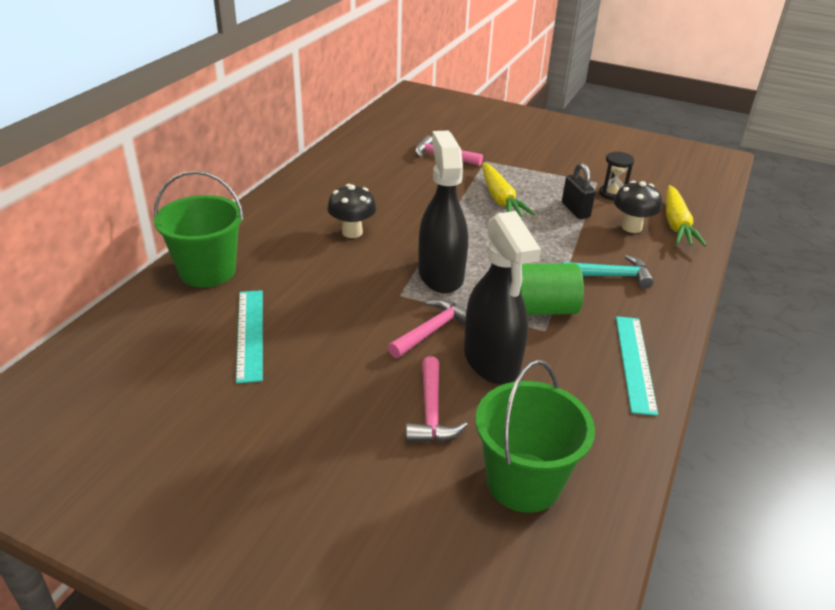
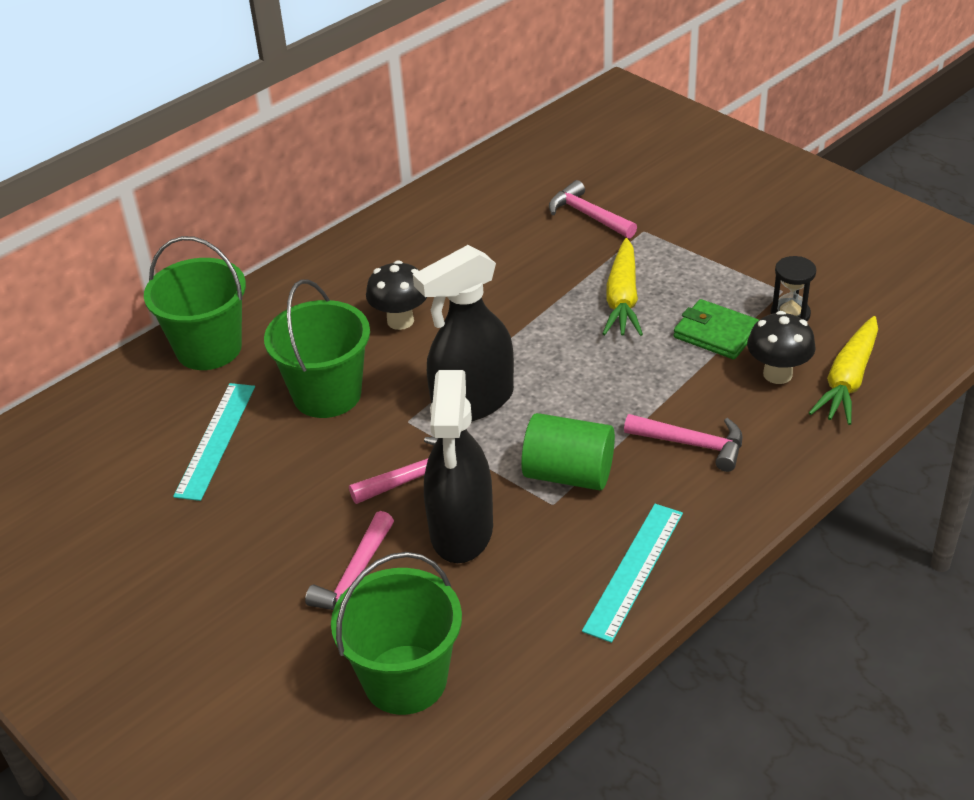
camera: 25 degrees right, 5 degrees up
black spray bottle [418,131,468,294] -> black spray bottle turned 135 degrees counterclockwise [413,245,514,422]
black padlock [562,163,596,219] -> green wallet [673,299,759,359]
turquoise hammer [562,255,654,289] -> pink hammer [624,414,742,472]
none -> green bucket [264,279,370,418]

